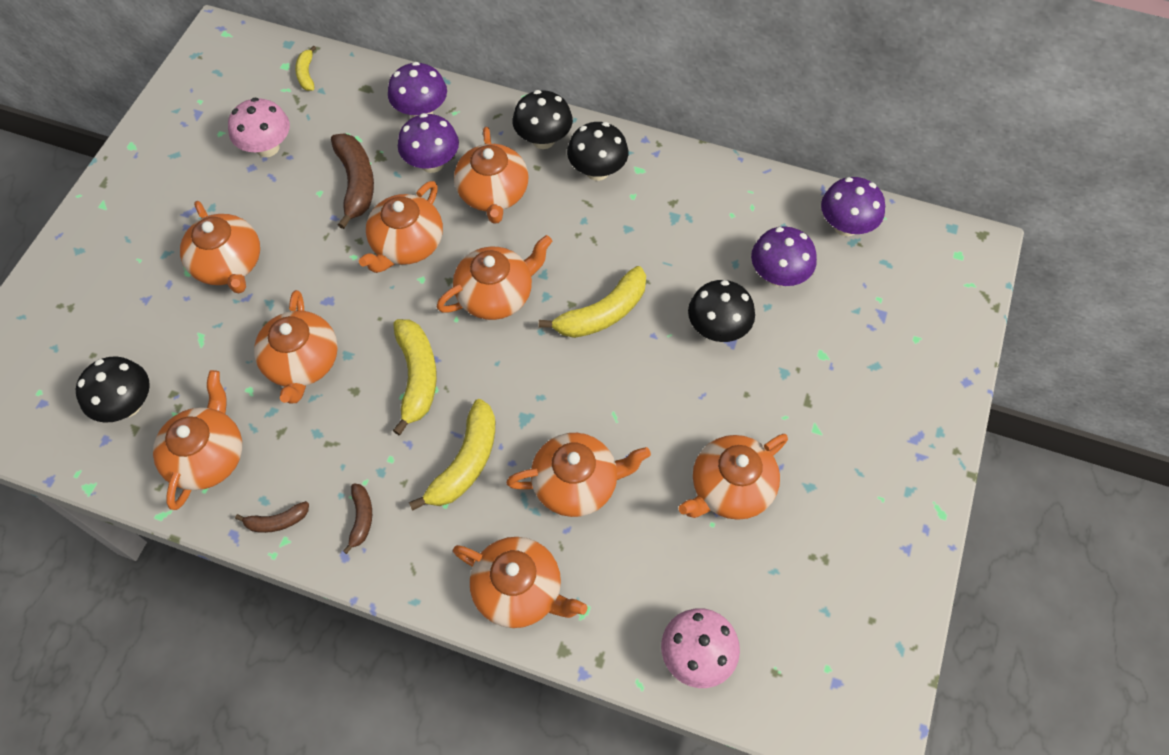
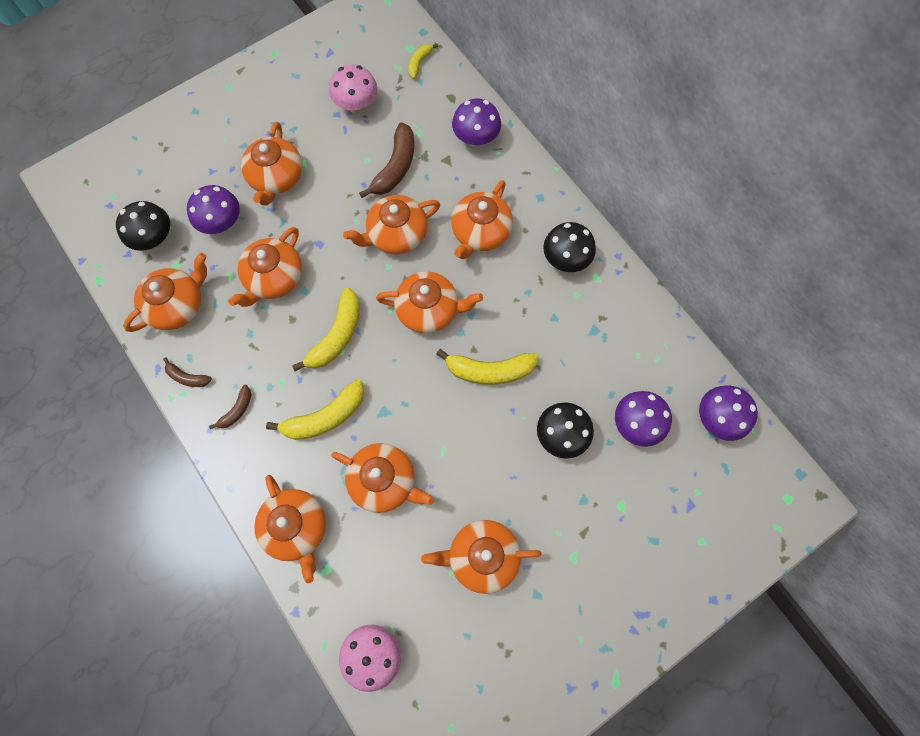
camera: 35 degrees right, 10 degrees up
purple mushroom [398,113,459,173] -> purple mushroom moved to [187,185,240,234]
black mushroom [512,90,573,149] -> none

